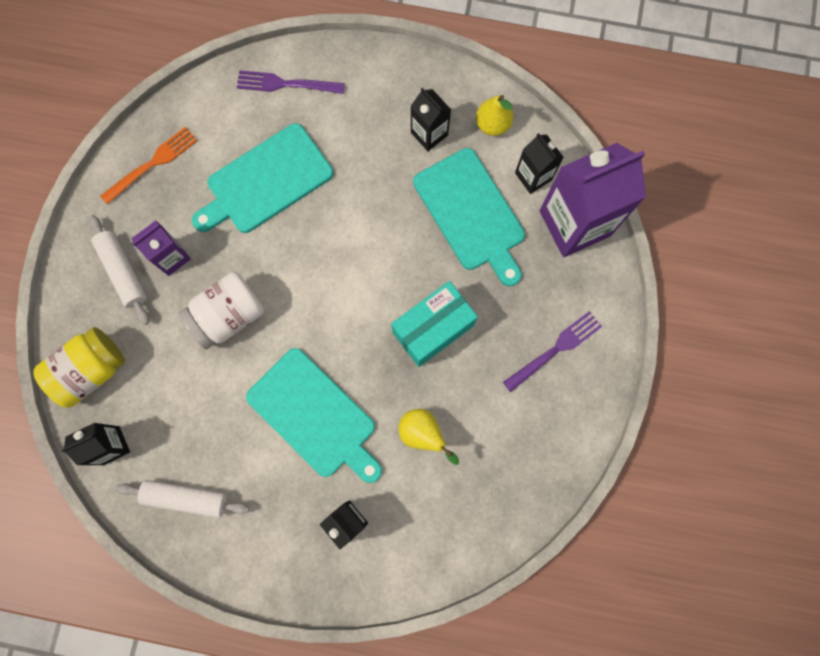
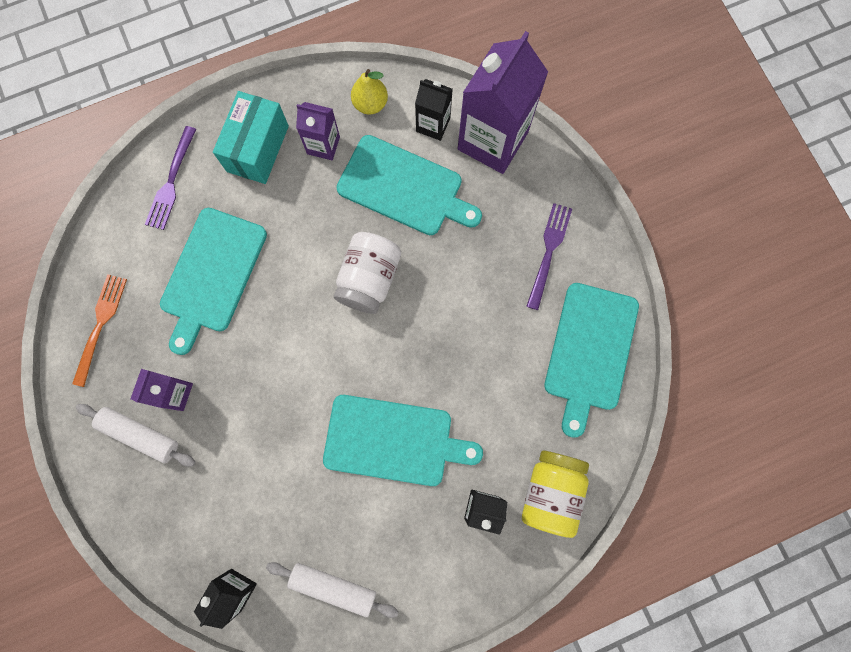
camera: 35 degrees left, 0 degrees up
yellow jar [33,327,125,408] -> yellow jar moved to [522,450,589,538]
white rolling pin [116,480,250,518] -> white rolling pin turned 45 degrees clockwise [266,562,399,618]
white jar [178,272,264,350] -> white jar moved to [334,232,401,314]
purple fork [237,70,345,94] -> purple fork turned 45 degrees counterclockwise [145,126,196,230]
turquoise box [391,281,478,367] -> turquoise box moved to [213,91,289,184]
yellow pear [399,409,459,465] -> none
black carton [410,88,451,151] -> purple carton [296,102,340,160]
none -> turquoise cutting board [544,283,639,438]

